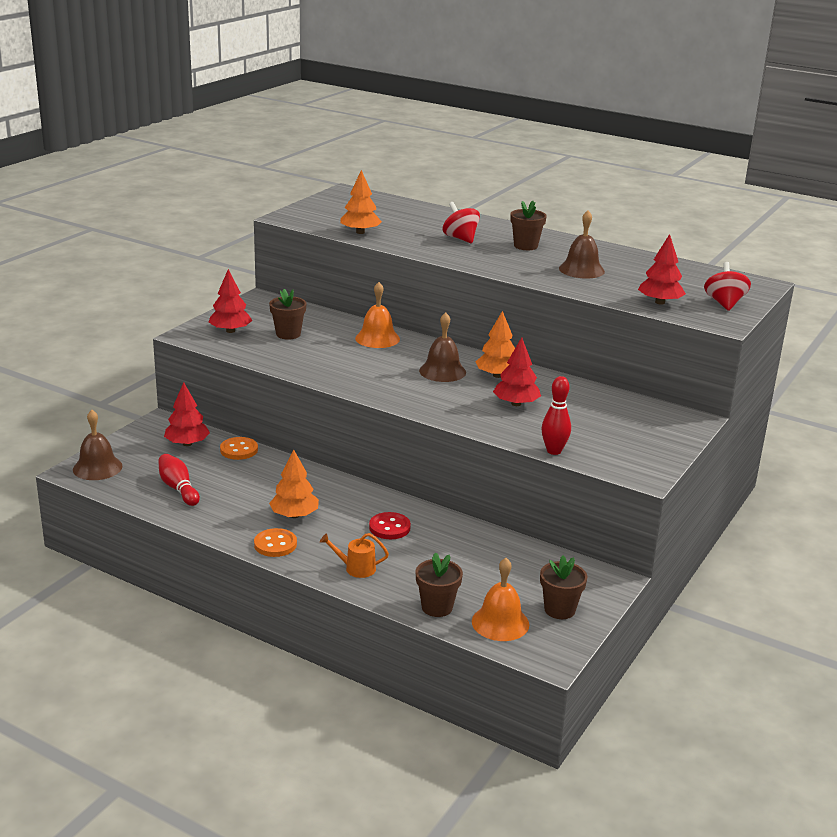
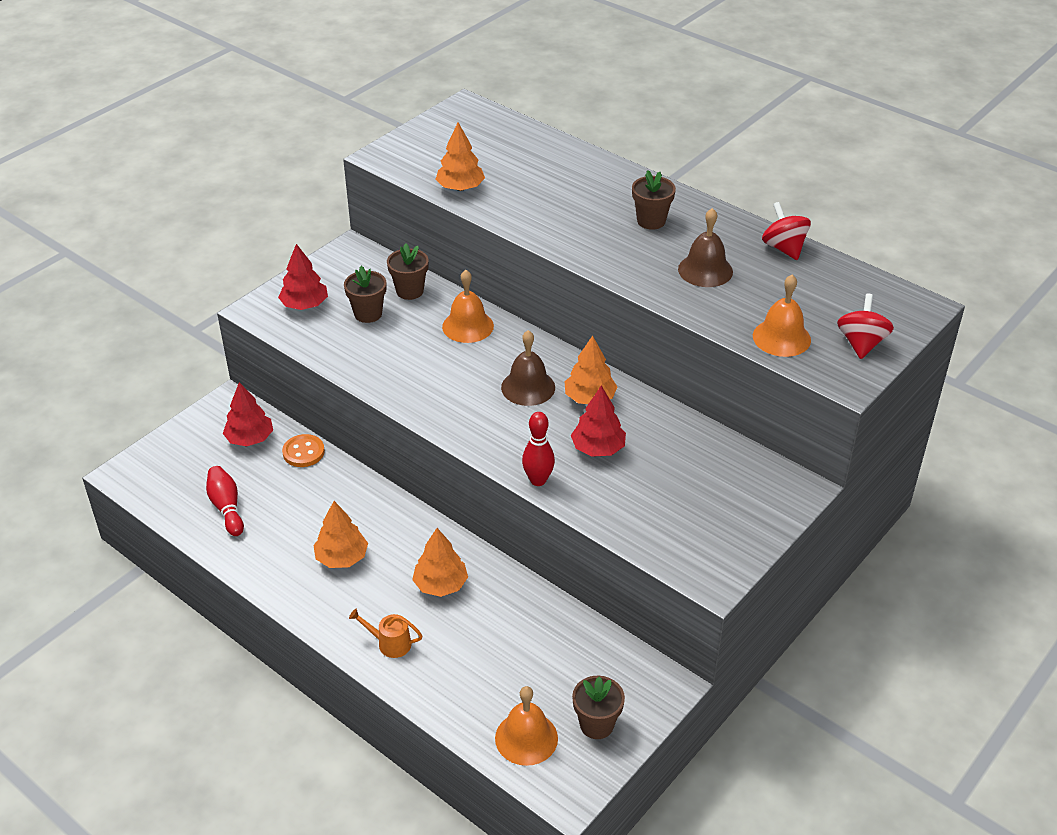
camera: 10 degrees right, 15 degrees up
brown bell [73,410,122,480] -> none
orange button [254,528,297,557] -> none
red button [369,512,411,539] -> orange tree [412,528,468,597]
brown flower pot [416,552,463,617] -> brown flower pot moved to [387,243,429,300]
red spinning top [443,202,480,243] -> red spinning top moved to [762,202,811,260]
red bowling pin [542,376,571,455] -> red bowling pin moved to [522,412,555,486]
red tree [638,234,686,305] -> orange bell [753,275,811,357]

